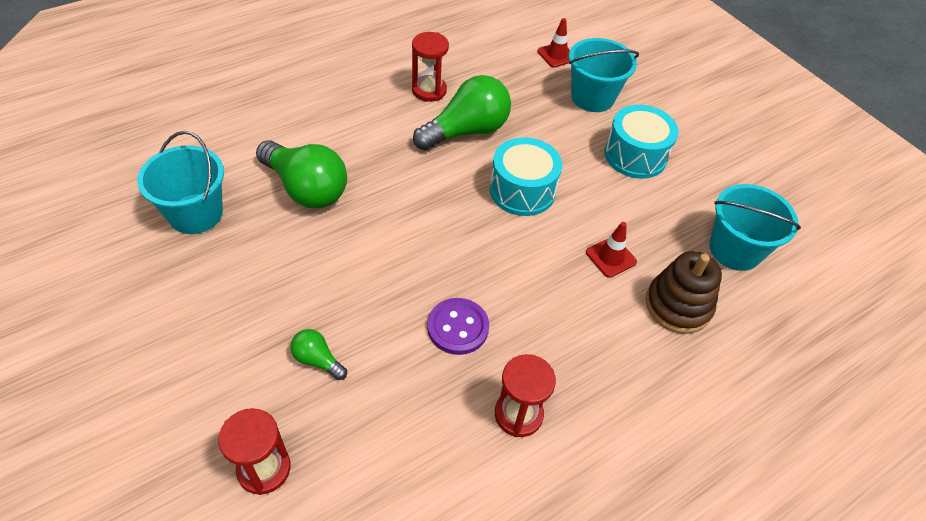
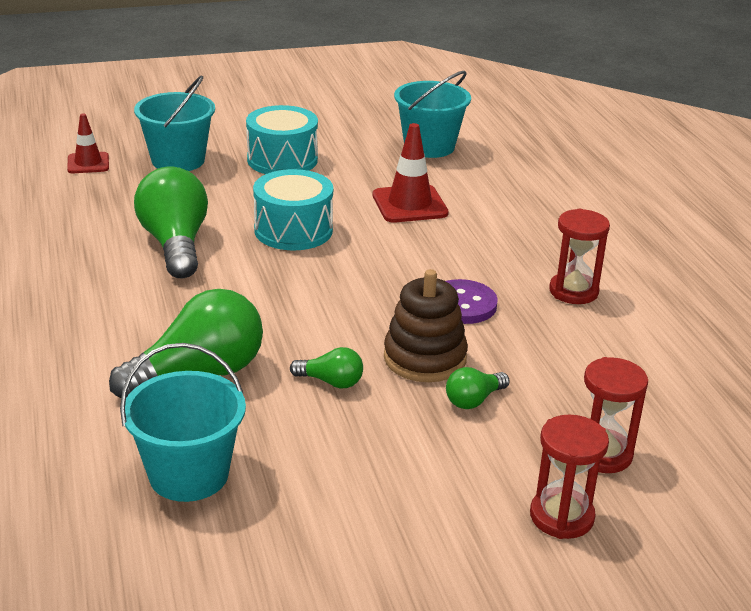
camera: 70 degrees left, 20 degrees down
red hourglass [412,32,449,102] -> red hourglass moved to [530,414,609,539]
red traffic cone [586,222,637,278] -> red traffic cone [373,123,449,222], size x1.56
brown stacking toy [645,251,722,334] -> brown stacking toy moved to [384,269,468,382]
none -> green light bulb [290,347,363,389]

